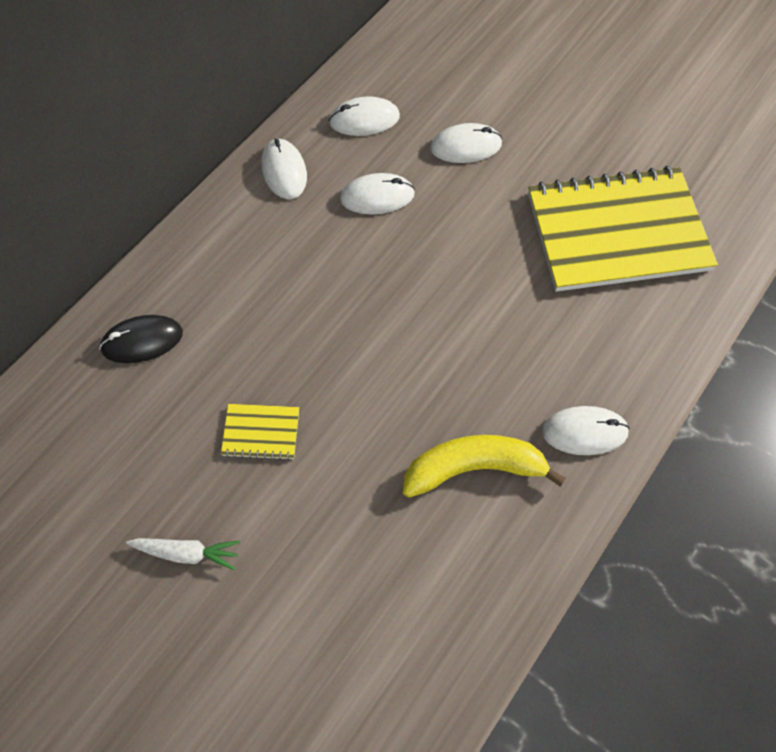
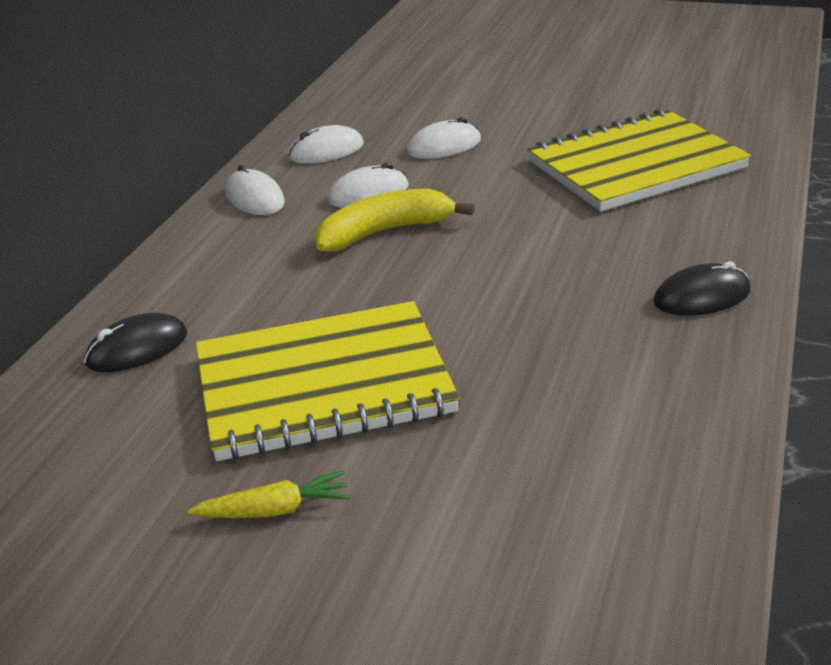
camera: 15 degrees left, 30 degrees down
white carrot [126,538,240,570] -> yellow carrot [187,471,350,518]
yellow notebook [221,404,299,460] -> yellow notebook [196,301,460,461], size x2.49
yellow banana [403,435,566,498] -> yellow banana moved to [314,188,475,252]
white mouse [542,406,630,455] -> black mouse [653,261,751,316]

